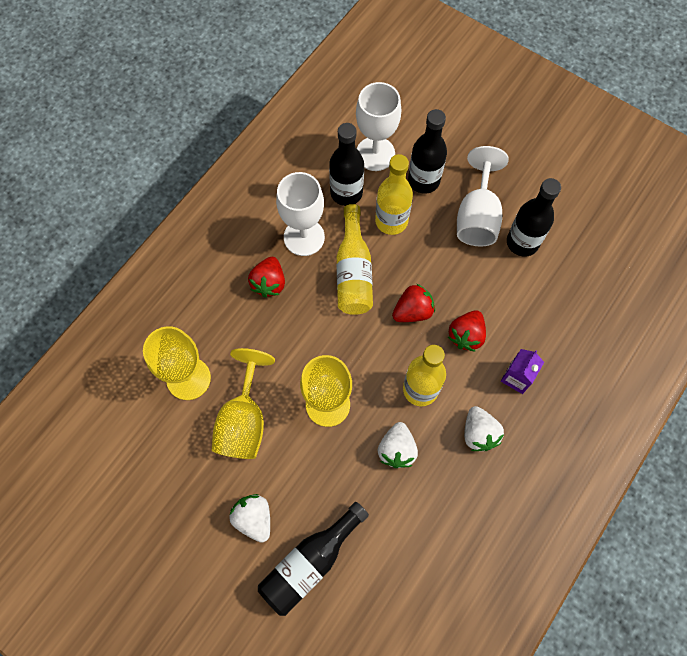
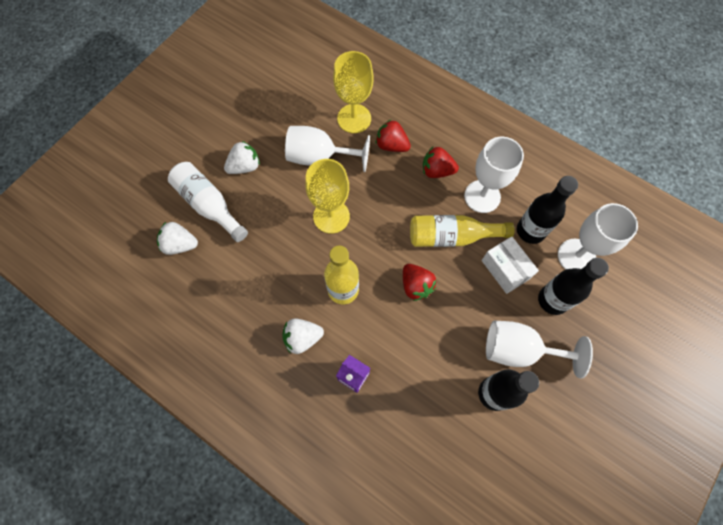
camera: 90 degrees right, 0 degrees up
yellow goblet [212,348,275,459] -> white goblet [285,126,370,172]
black bottle [258,502,369,616] -> white bottle [168,162,248,242]
yellow bottle [375,154,413,235] -> white box [481,236,539,294]
white strawberry [378,422,418,468] -> white strawberry moved to [157,222,198,255]
red strawberry [448,310,486,352] -> red strawberry moved to [376,120,411,152]

